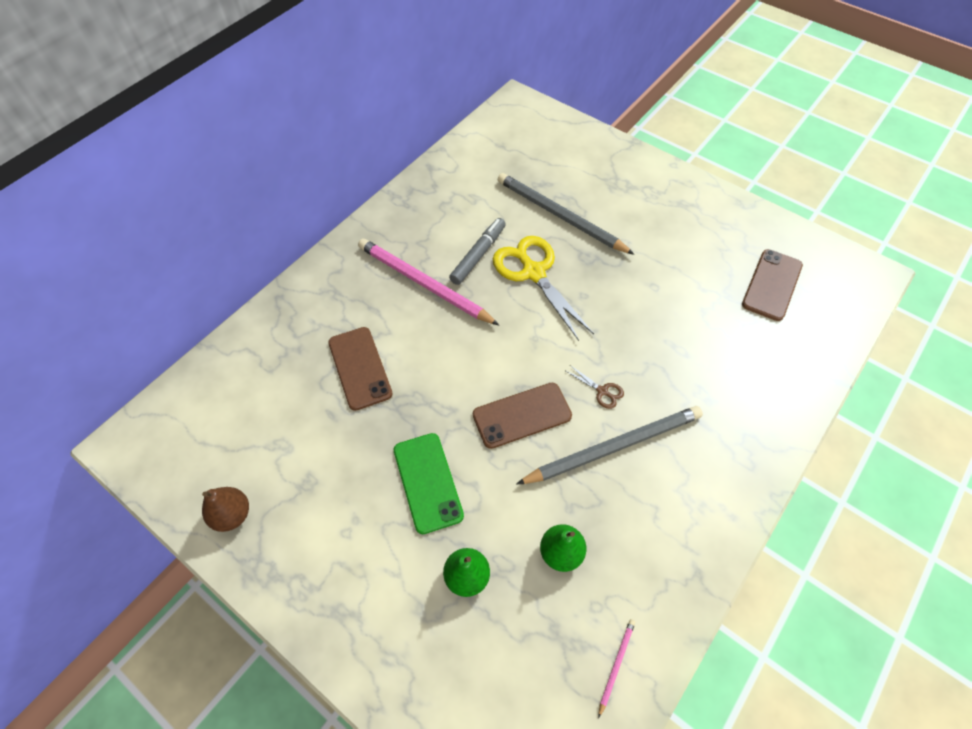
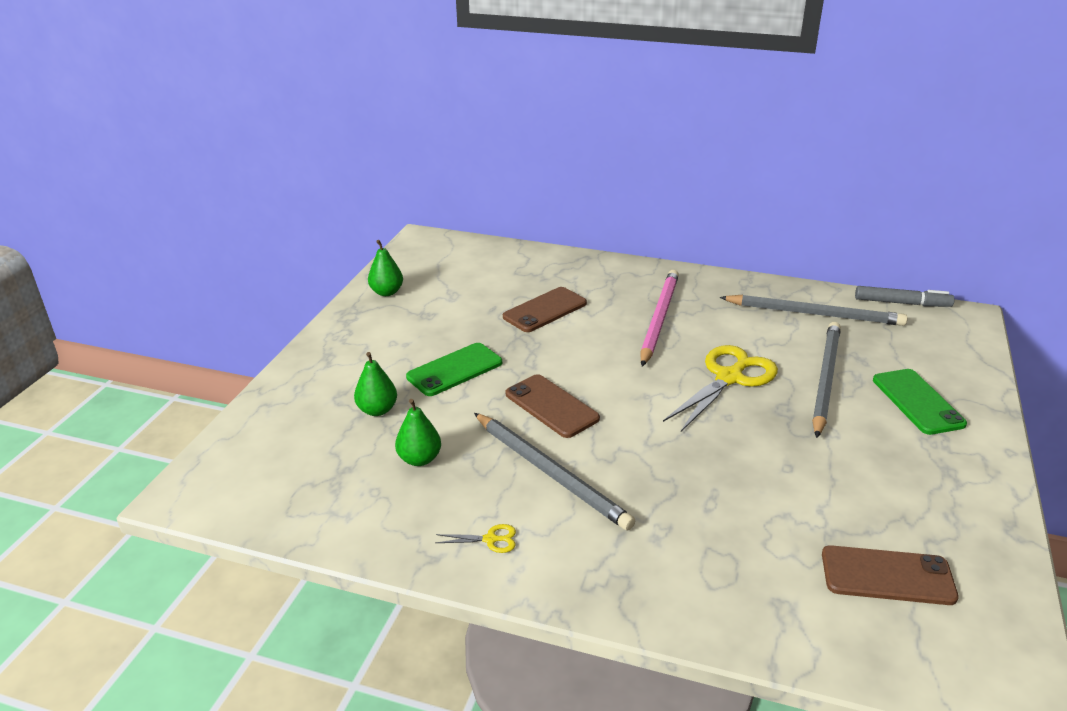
camera: 70 degrees right, 25 degrees down
brown pear [202,487,249,532] -> green pear [368,240,403,296]
grey marker [449,218,506,285] -> grey marker moved to [855,286,955,307]
brown scissors [566,365,624,409] -> none
pink pencil [598,619,635,718] -> none
none -> yellow scissors [436,524,516,553]
none -> grey pencil [719,295,908,326]
none -> green phone [873,369,967,435]

